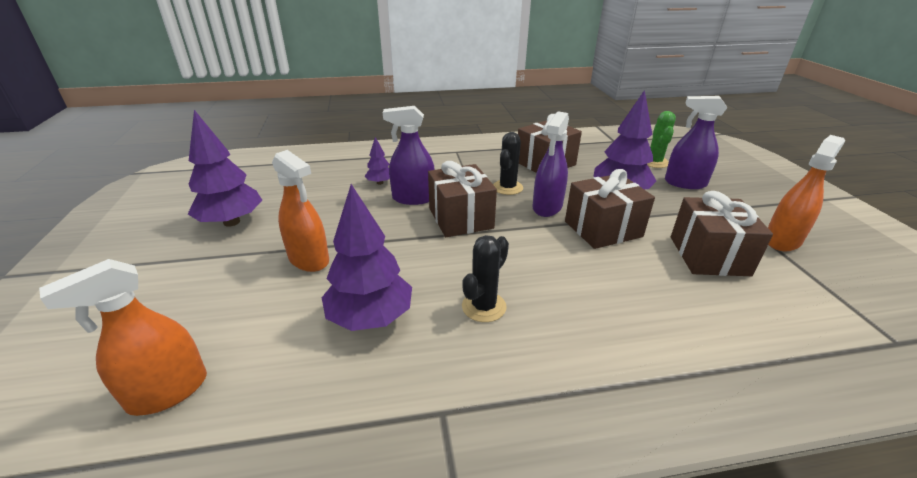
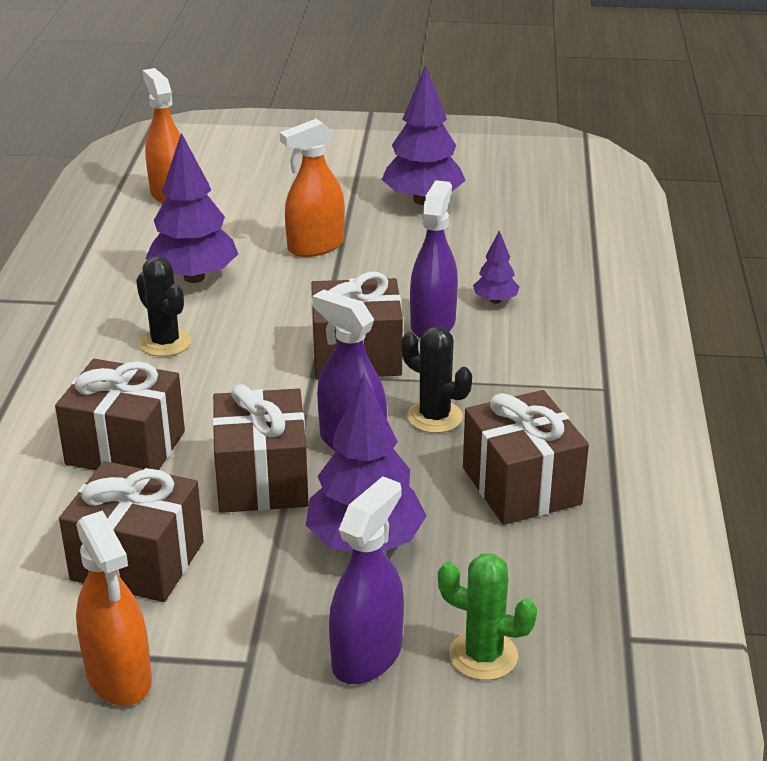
camera: 105 degrees right, 0 degrees up
none -> brown gift [55,359,185,470]

